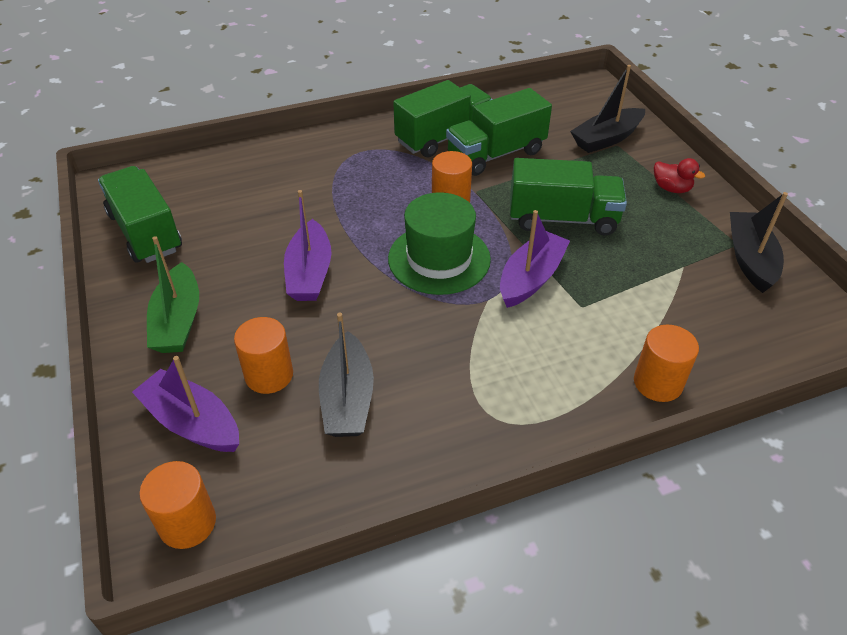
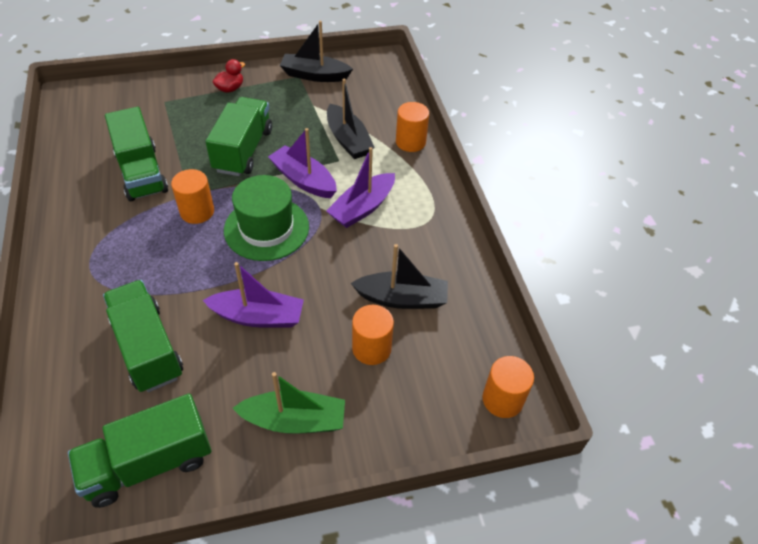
camera: 85 degrees left, 5 degrees up
purple boat [132,356,239,452] -> purple boat moved to [326,147,395,228]
green truck [393,80,493,157] -> green truck moved to [103,280,183,392]
black boat [570,65,645,153] -> black boat moved to [327,79,374,159]

